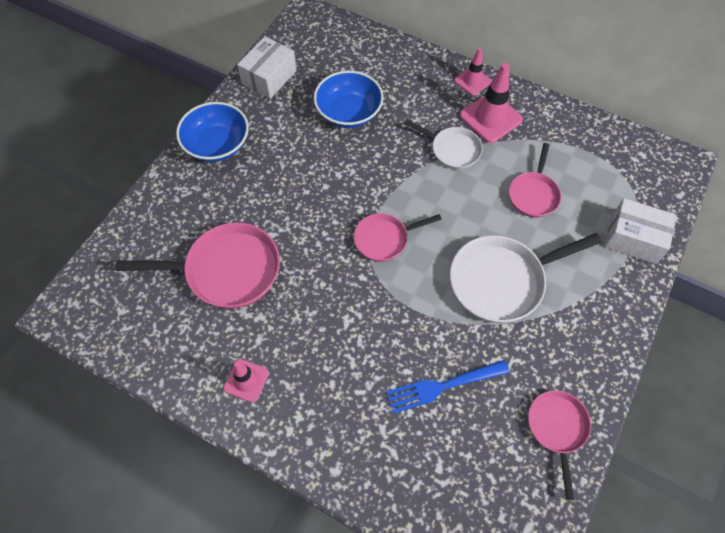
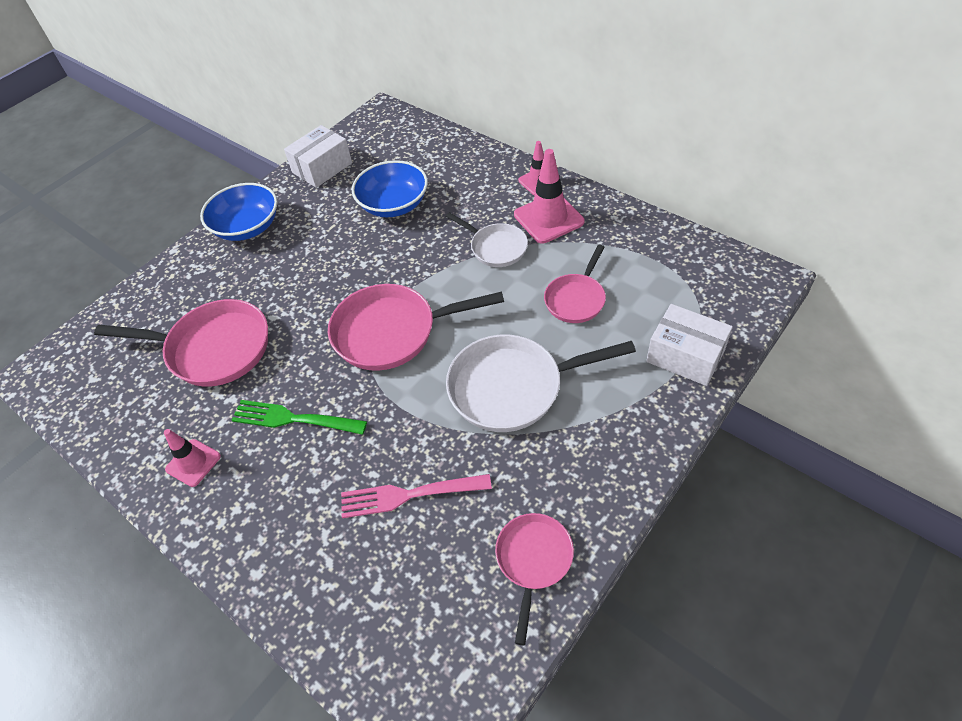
camera: 15 degrees right, 10 degrees down
pink pan [354,213,442,262] -> pink pan [328,284,504,371], size x1.70
blue fork [386,360,510,414] -> pink fork [341,474,492,518]
none -> green fork [231,400,367,435]

